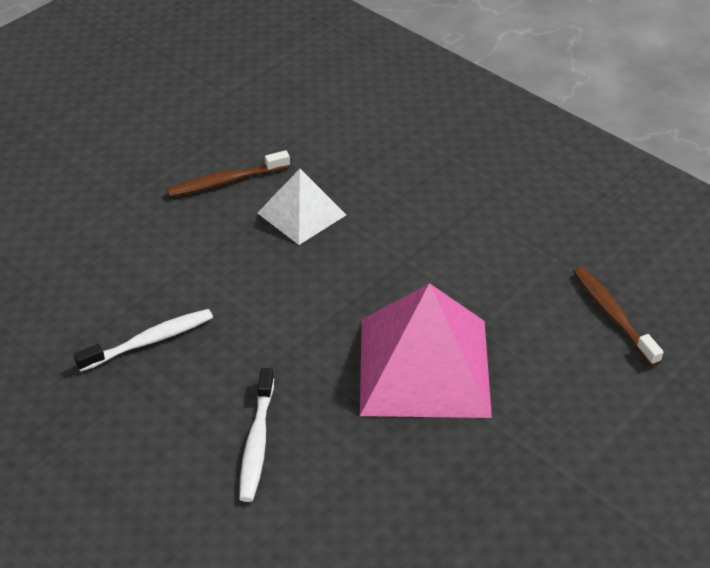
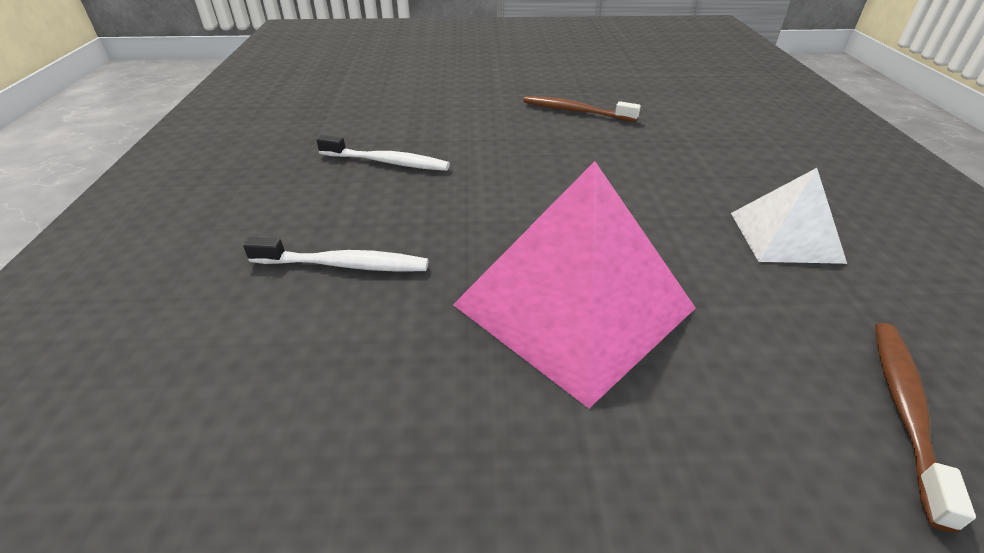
camera: 45 degrees right, 5 degrees down
white toothbrush [239,368,274,502] -> white toothbrush turned 135 degrees counterclockwise [243,237,428,272]
white pyramid [257,169,346,245] -> white pyramid moved to [731,168,847,264]

